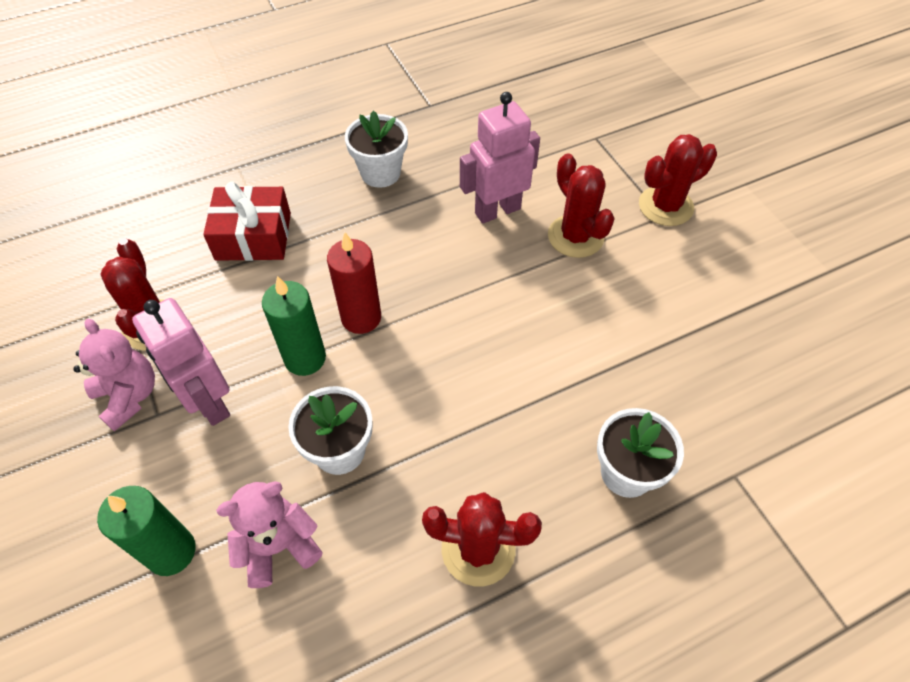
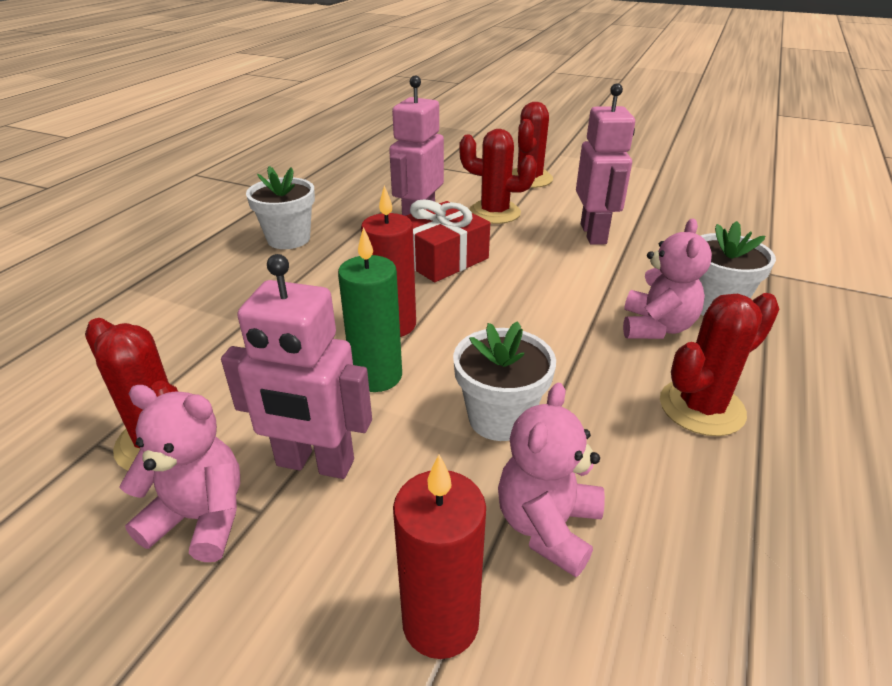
camera: 40 degrees left, 20 degrees down
green candle [97,486,196,576] -> red candle [393,455,486,659]
red gift [203,181,291,261] -> red gift moved to [406,199,490,282]
none -> pink robot [576,83,635,245]
none -> pink teddy bear [623,218,712,339]

